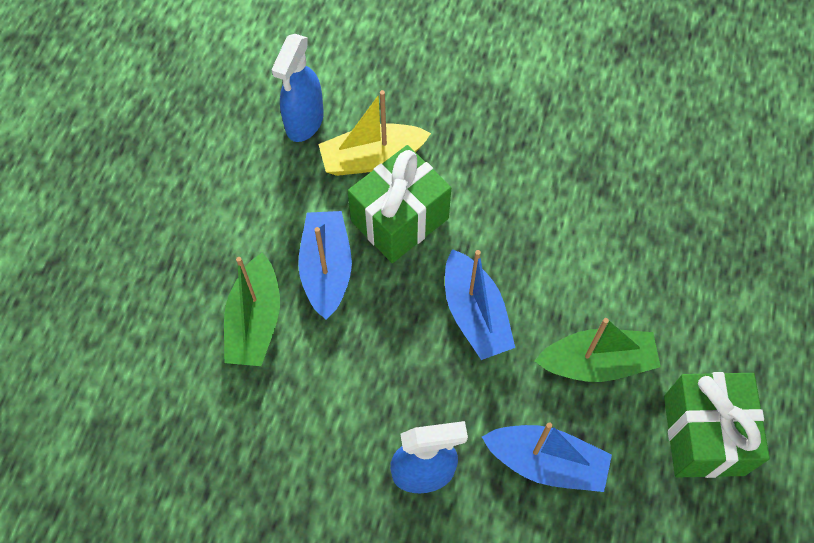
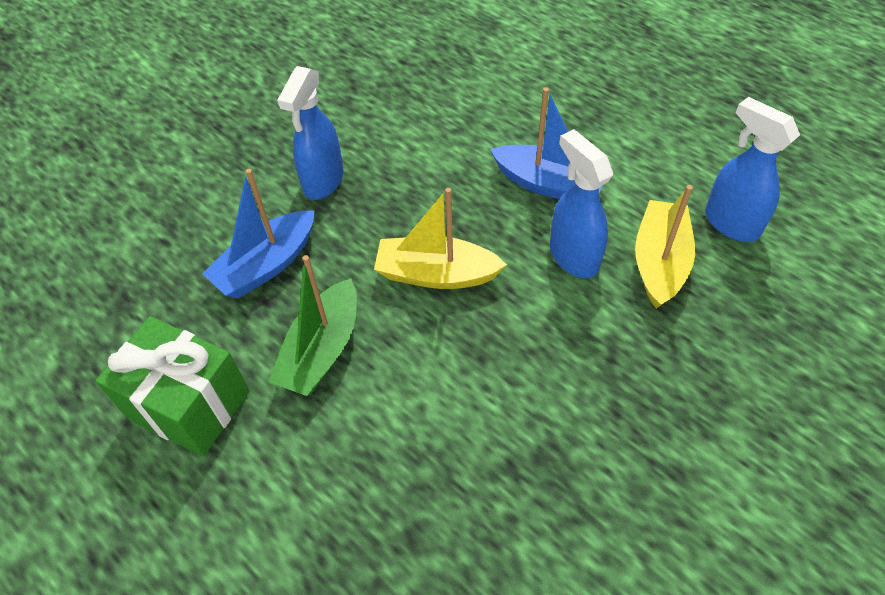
camera: 120 degrees right, 10 degrees down
green boat [224,253,280,366] -> none
green gift [348,145,451,263] -> blue spray bottle [550,129,613,278]
blue boat [445,249,515,360] -> yellow boat [374,188,507,289]

